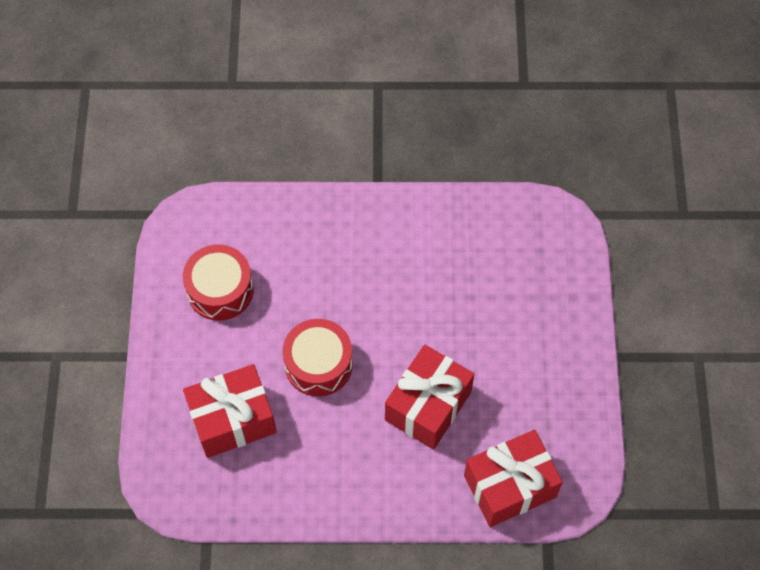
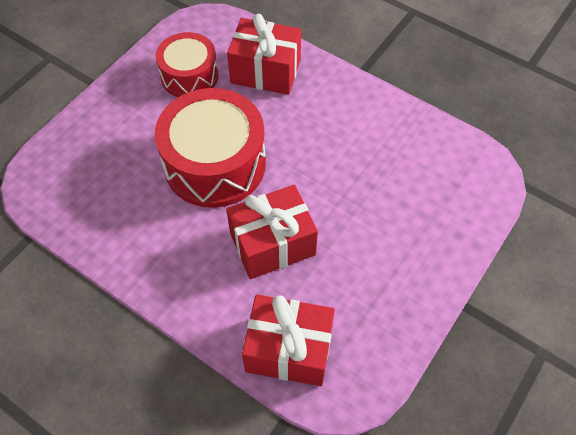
camera: 35 degrees right, 5 degrees down
red gift [183,364,277,458] -> red gift moved to [227,14,301,95]
red drum [282,319,353,396] -> red drum [155,88,266,208], size x1.63

